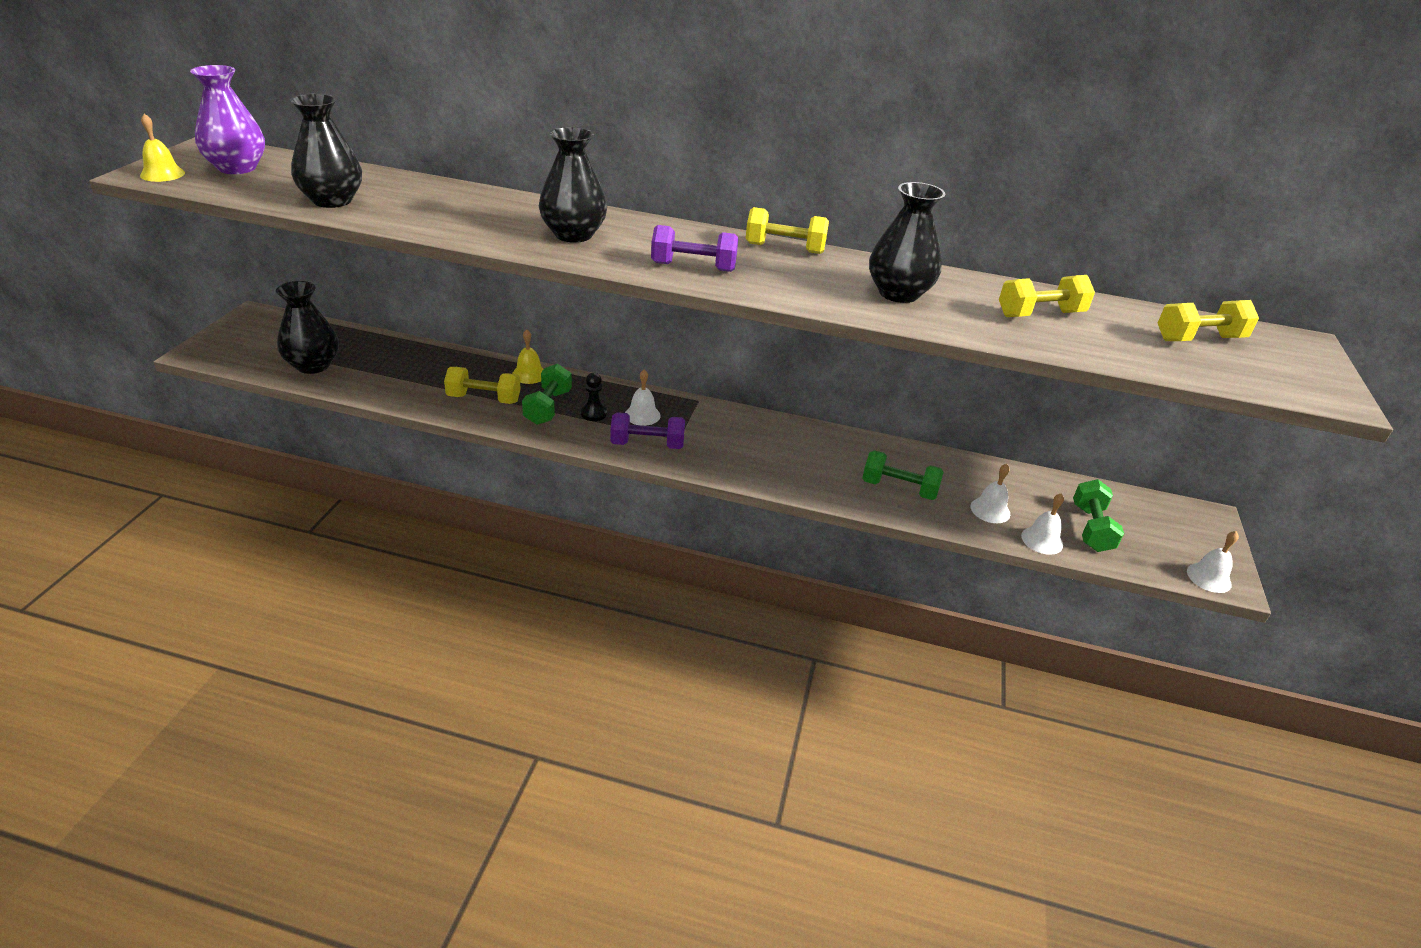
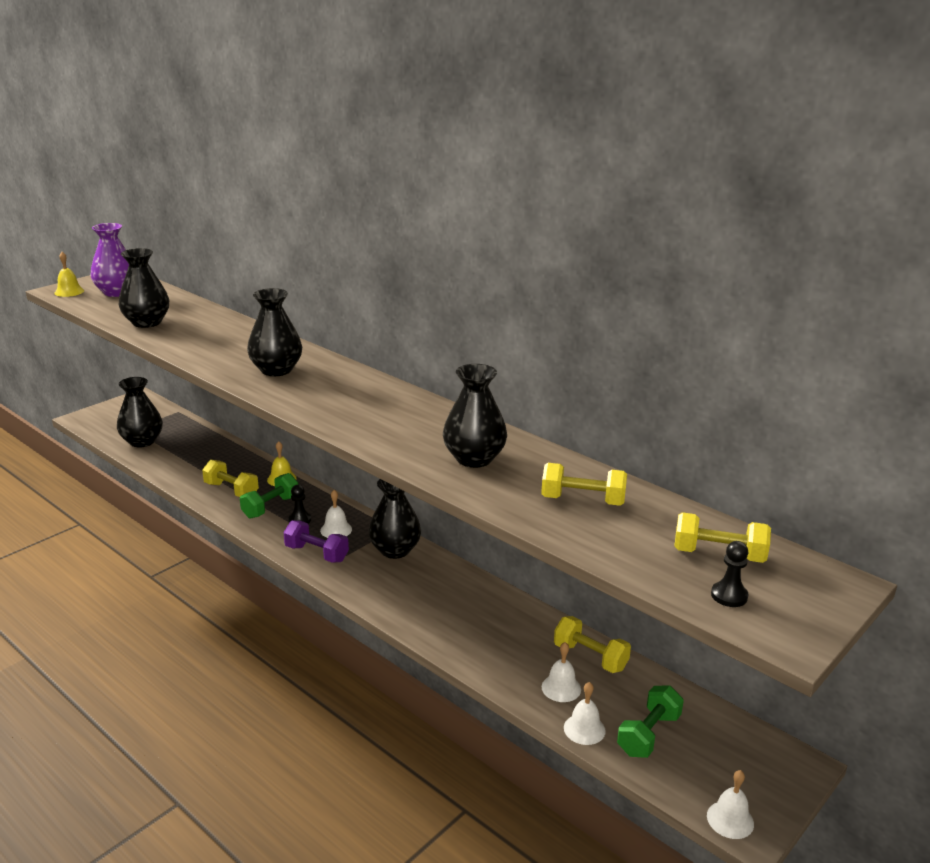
camera: 30 degrees right, 10 degrees down
purple dumbbell [651,225,738,272] -> none
yellow dumbbell [746,207,829,254] -> yellow dumbbell moved to [554,616,631,673]
green dumbbell [862,450,944,500] -> none
none -> black vase [368,479,421,559]
none -> black pawn [711,541,749,607]

